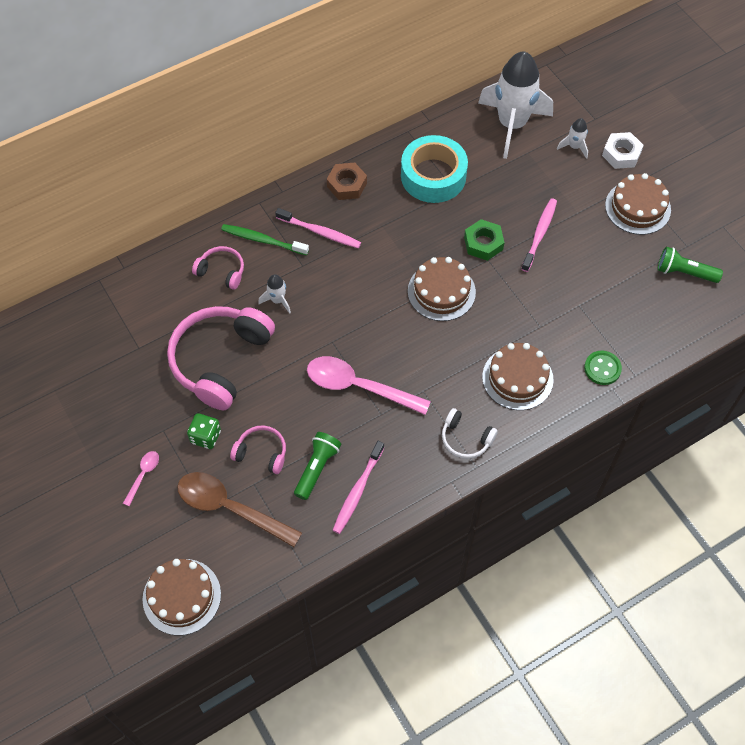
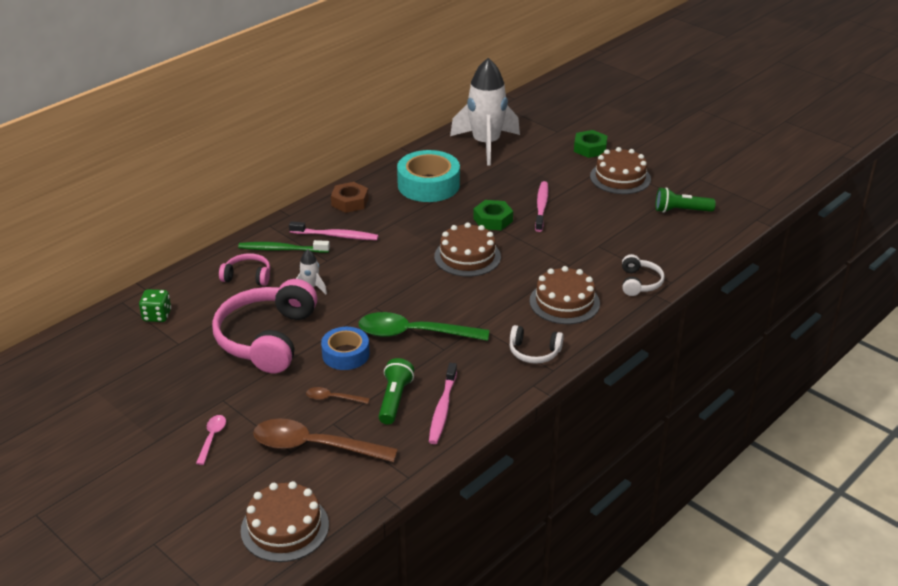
camera: 15 degrees left, 25 degrees down
green dice [187,413,221,449] -> green dice moved to [139,289,171,322]
pink headphones [230,425,286,474] -> brown spoon [306,387,370,404]
pink spoon [307,356,431,415] -> green spoon [359,312,489,341]
white rocket [557,118,588,159] -> none
green button [584,351,622,385] -> white headphones [622,254,665,296]
white nut [602,132,644,169] -> green nut [574,130,608,158]
none -> blue tape [321,327,370,370]

